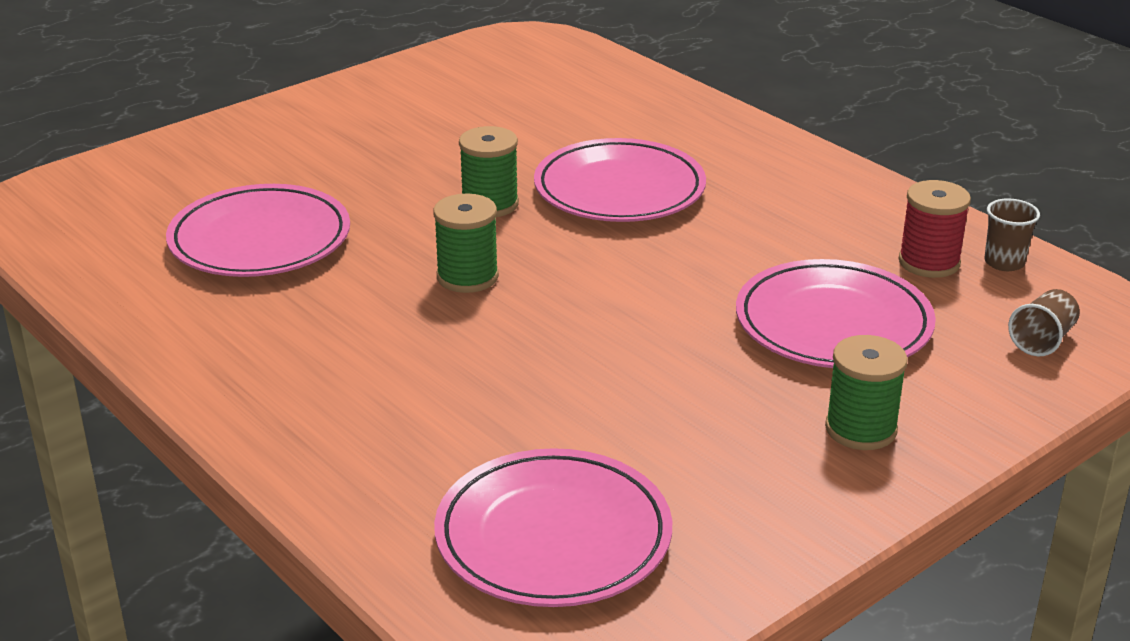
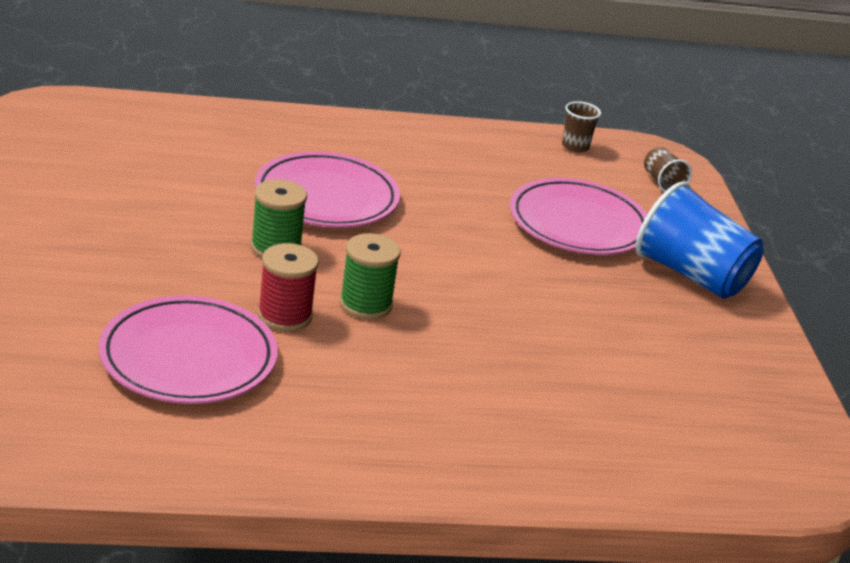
camera: 60 degrees left, 0 degrees up
pink plate [434,448,672,607] -> none
green spool [825,335,908,450] -> blue cup [636,182,764,299]
red spool [898,180,971,278] -> red spool moved to [258,243,319,331]

